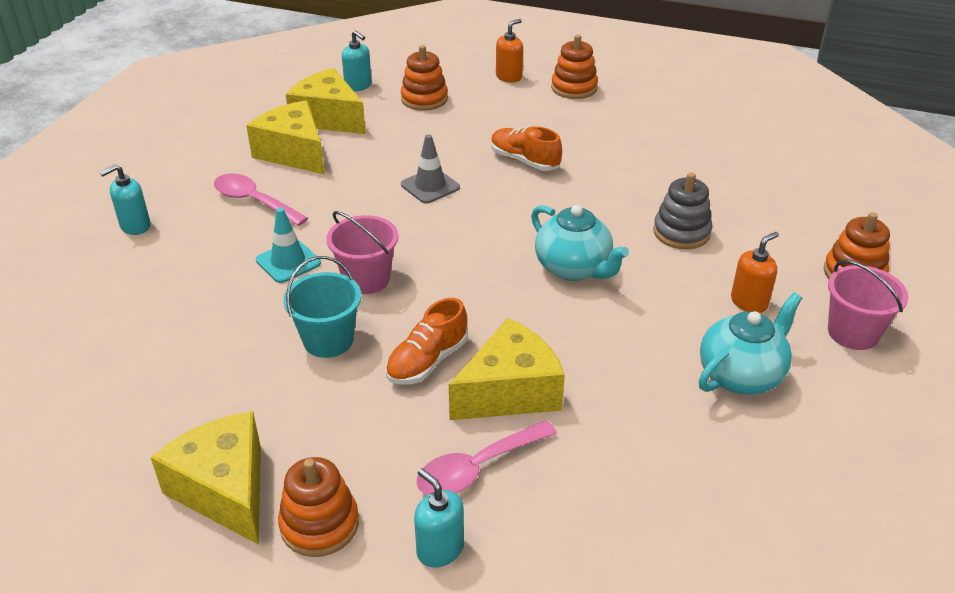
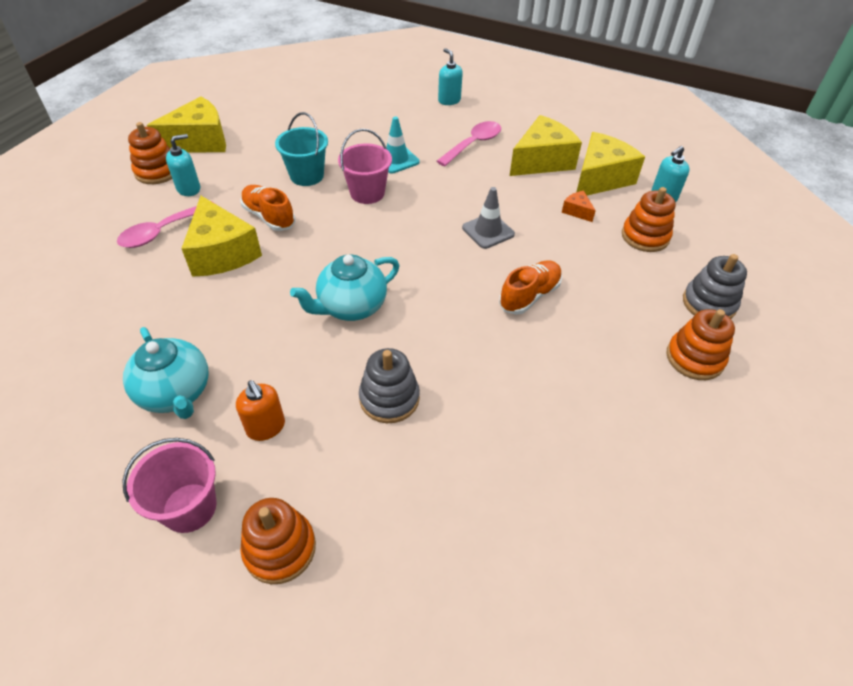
camera: 95 degrees right, 10 degrees up
turquoise soap dispenser [414,468,464,568] -> turquoise soap dispenser moved to [166,134,200,196]
pink spoon [416,420,557,495] -> pink spoon turned 105 degrees counterclockwise [117,201,214,248]
orange soap dispenser [496,19,523,83] -> grey stacking toy [683,254,747,319]
none -> orange cheese [562,191,596,222]

